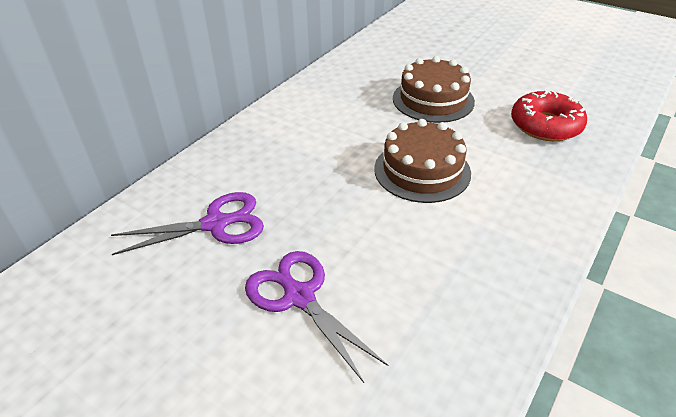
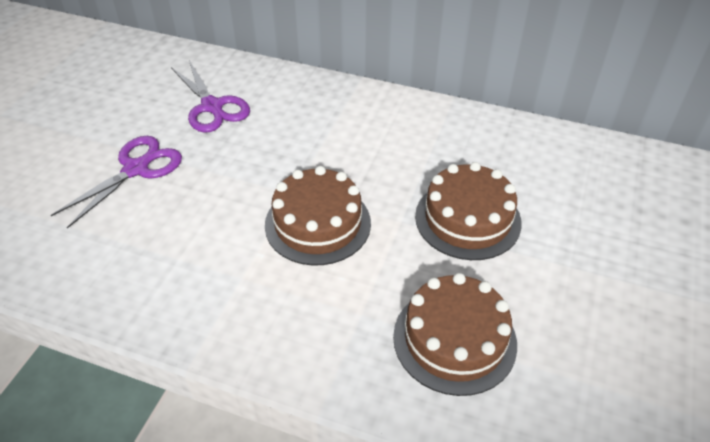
camera: 75 degrees right, 5 degrees up
red donut [511,90,587,141] -> brown cake [393,273,517,396]

